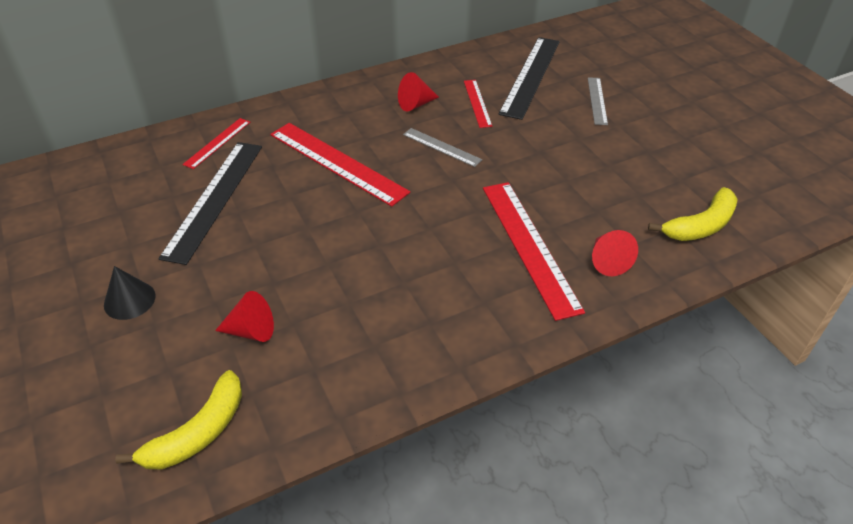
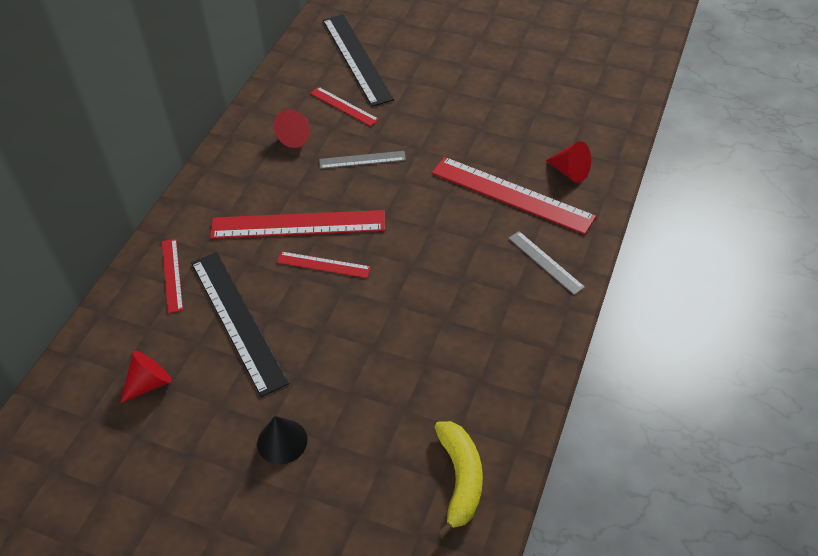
camera: 40 degrees left, 5 degrees up
red cone [215,291,274,342] -> red cone moved to [120,351,172,404]
grey ruler [588,77,608,125] -> grey ruler moved to [508,231,585,295]
yellow banana [648,187,738,241] -> none
none -> red ruler [277,251,371,278]

